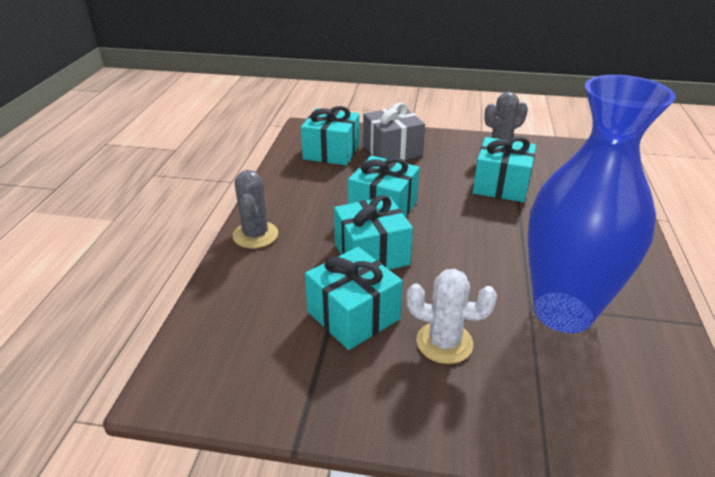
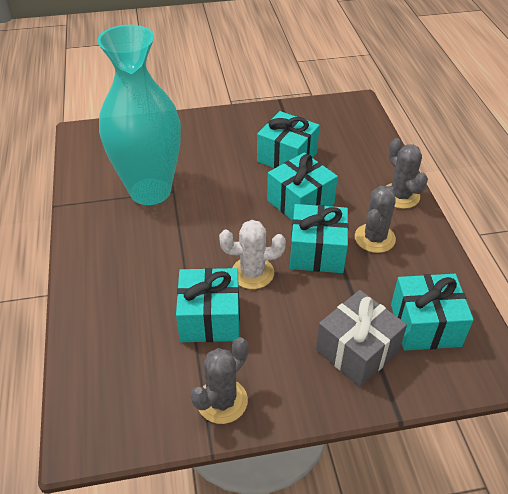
camera: 160 degrees right, 10 degrees up
white cactus [406,269,497,364] -> white cactus moved to [219,220,286,289]
blue vase [528,75,676,333] -> turquoise vase [97,25,181,205]
none -> grey cactus [355,186,396,253]

